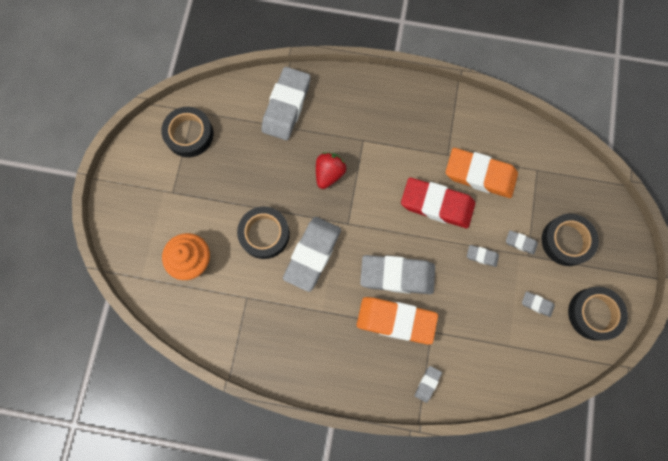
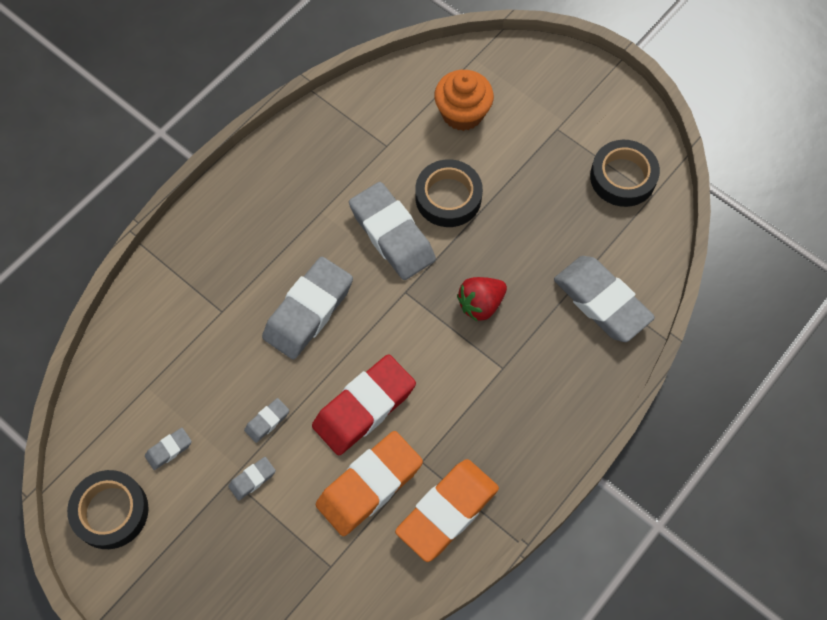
camera: 120 degrees right, 10 degrees down
red strawberry [316,152,346,189] -> red strawberry turned 90 degrees clockwise [457,277,507,321]
orange eraser [357,297,438,345] -> orange eraser moved to [395,459,499,562]
grey eraser [415,366,442,403] -> none
black tape [542,214,599,266] -> none

